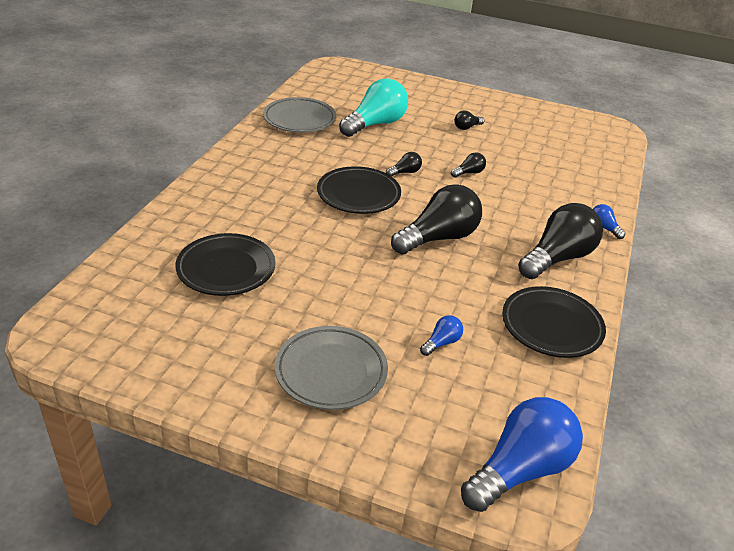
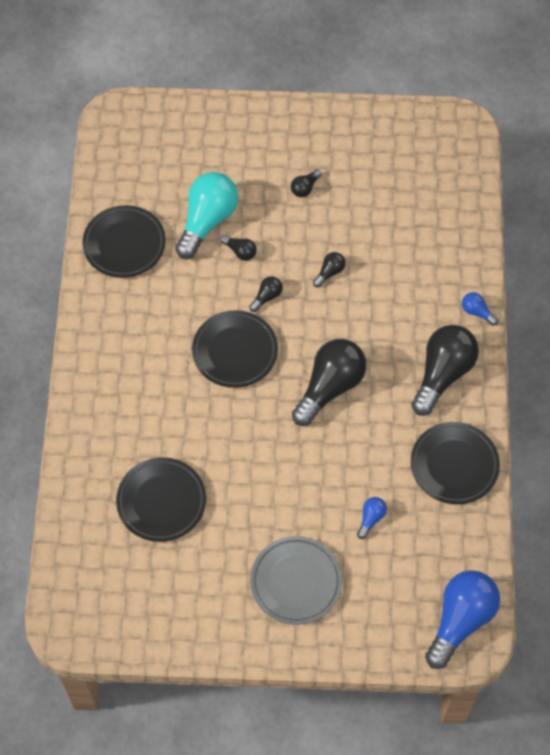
camera: 15 degrees left, 25 degrees up
grey plate [263,97,336,133] -> black plate [83,205,166,278]
none -> black light bulb [221,235,256,261]

